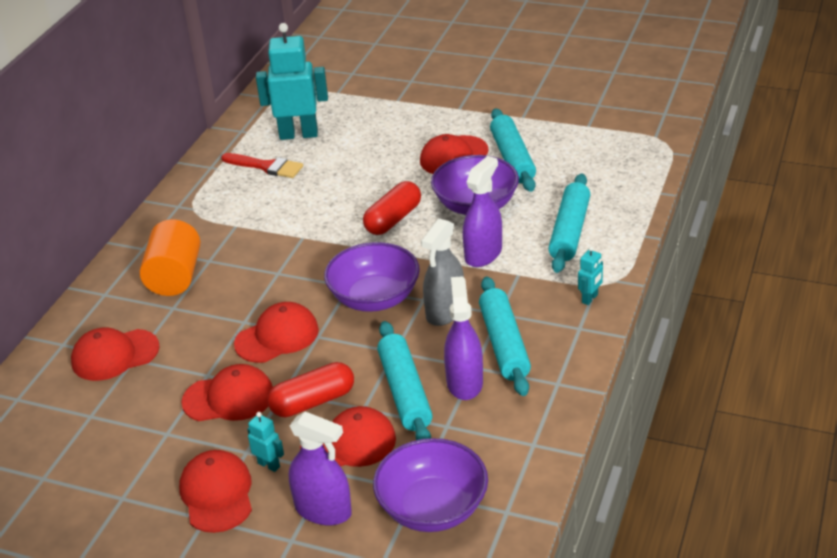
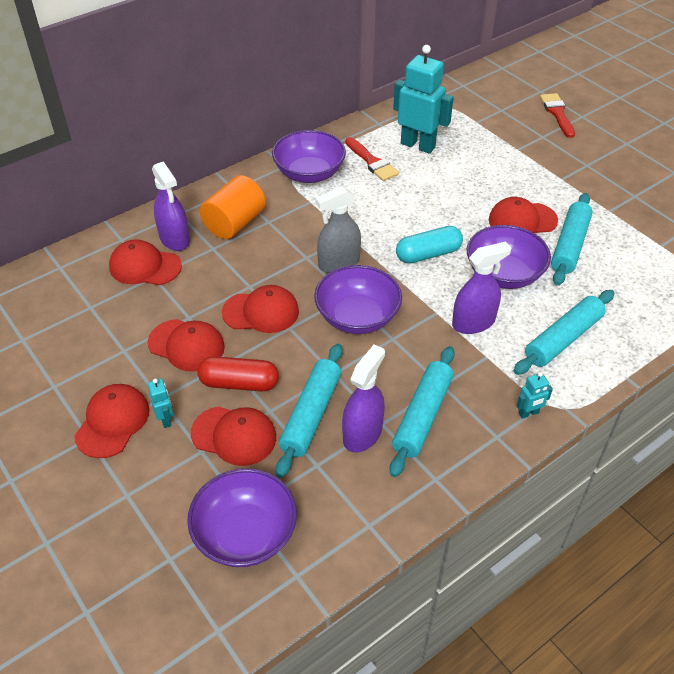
camera: 30 degrees right, 10 degrees up
purple spray bottle [289,411,352,525] -> purple spray bottle moved to [152,161,190,251]
red capsule [363,181,421,235] -> turquoise capsule [396,226,463,264]
grey spray bottle [421,218,464,326] -> grey spray bottle moved to [315,186,361,273]
none -> purple bowl [272,130,346,183]
none -> red brush [540,93,575,138]

